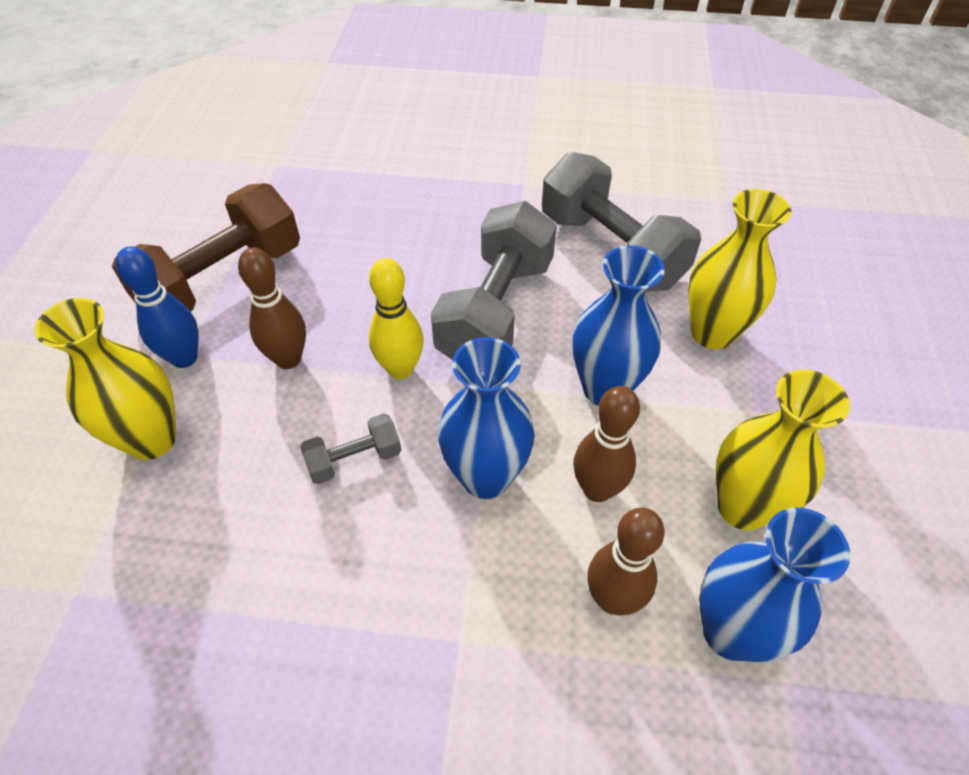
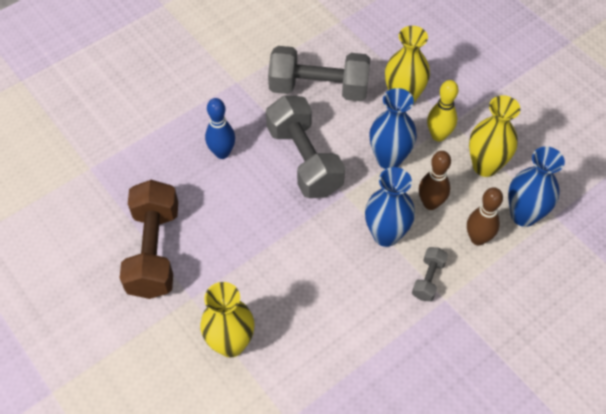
camera: 45 degrees left, 5 degrees up
blue bowling pin [115,246,199,368] -> blue bowling pin moved to [205,98,235,159]
brown bowling pin [238,248,306,369] -> none
grey dumbbell [300,413,401,484] -> grey dumbbell moved to [412,247,448,301]
yellow bowling pin [369,258,424,379] -> yellow bowling pin moved to [427,80,458,142]

